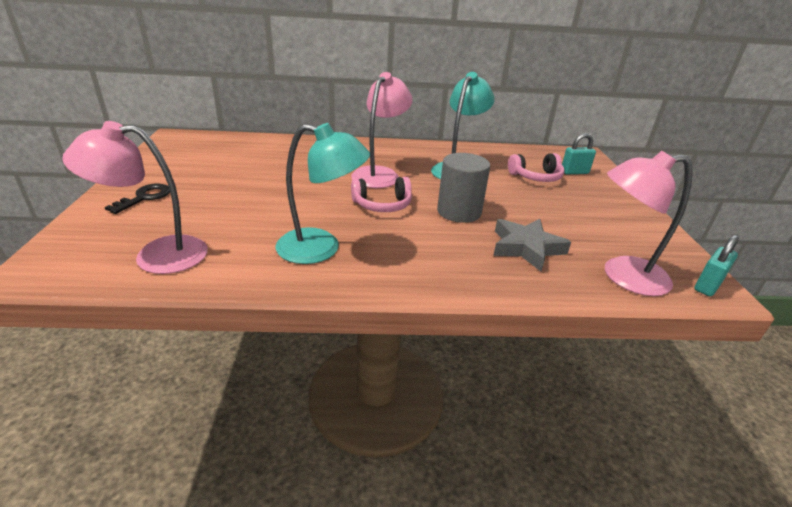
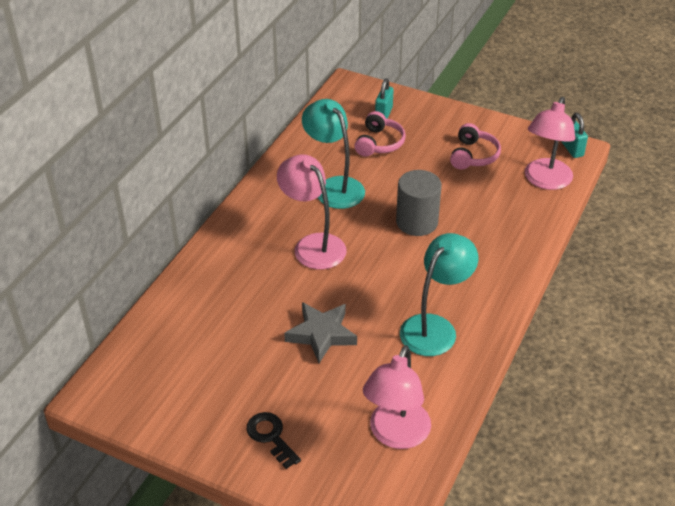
camera: 60 degrees left, 10 degrees up
pink headphones [351,177,412,212] -> pink headphones moved to [450,123,501,170]
grey star [493,219,571,271] -> grey star moved to [284,302,357,363]

